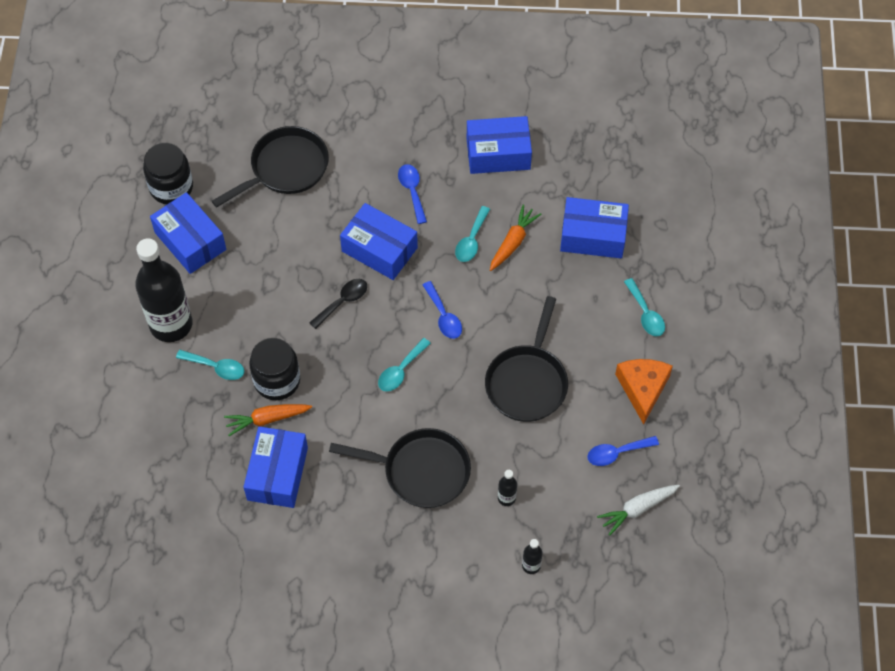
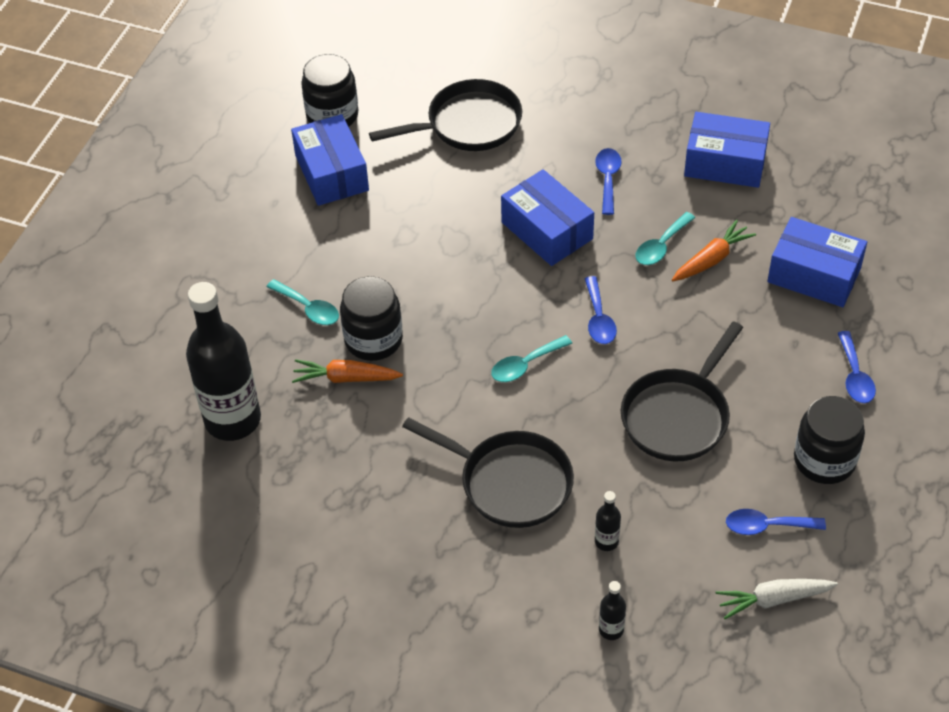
camera: 20 degrees right, 10 degrees down
black bottle [135,238,193,342] -> black bottle moved to [186,282,261,441]
blue box [243,426,308,508] -> none
black spoon [309,279,367,329] -> none
orange cheese [615,359,673,425] -> black jar [794,396,865,484]
turquoise spoon [624,278,665,337] -> blue spoon [838,331,876,403]

